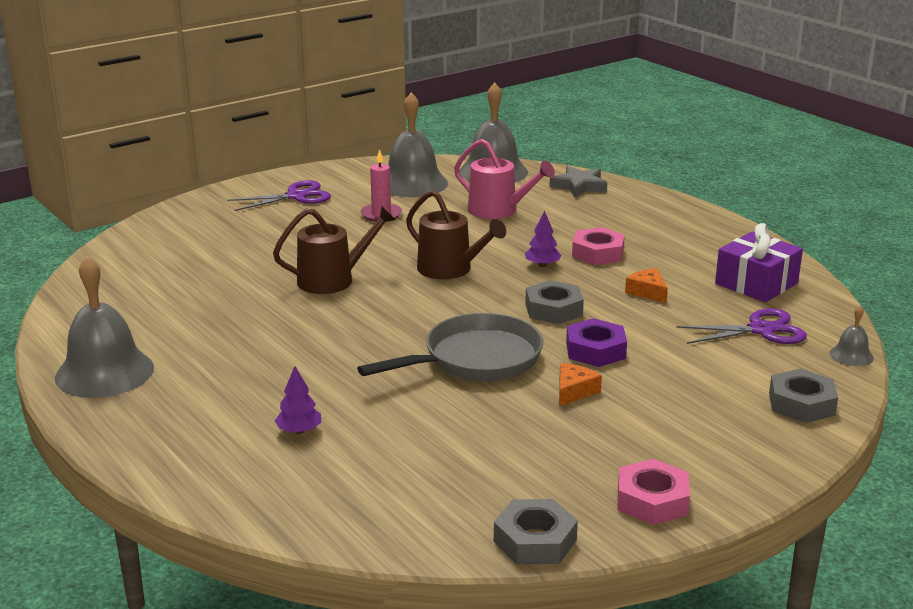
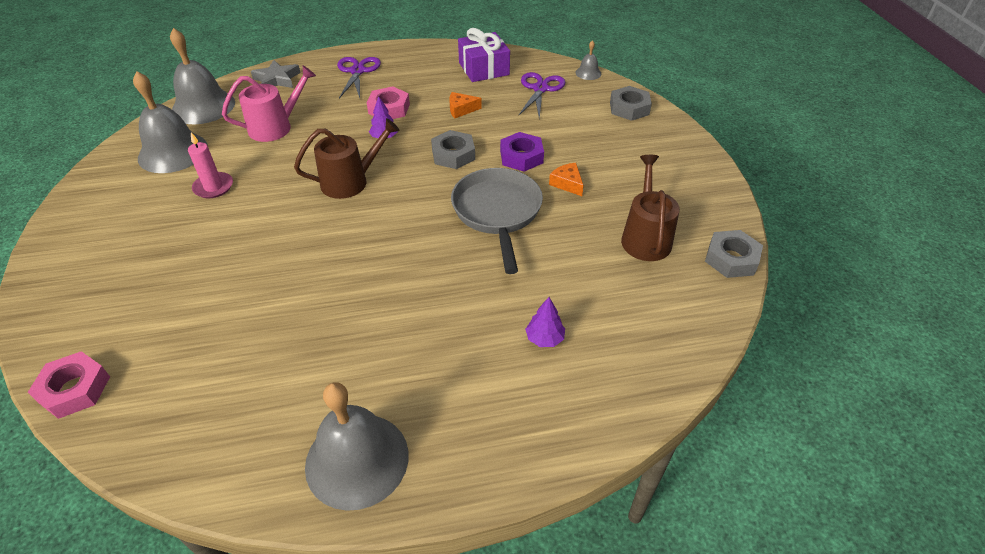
camera: 65 degrees left, 20 degrees up
purple scissors [227,180,331,211] -> purple scissors moved to [337,57,381,98]
brown watering can [273,206,396,294] -> brown watering can moved to [621,155,680,261]
pink nut [617,459,690,525] -> pink nut moved to [28,351,110,419]

